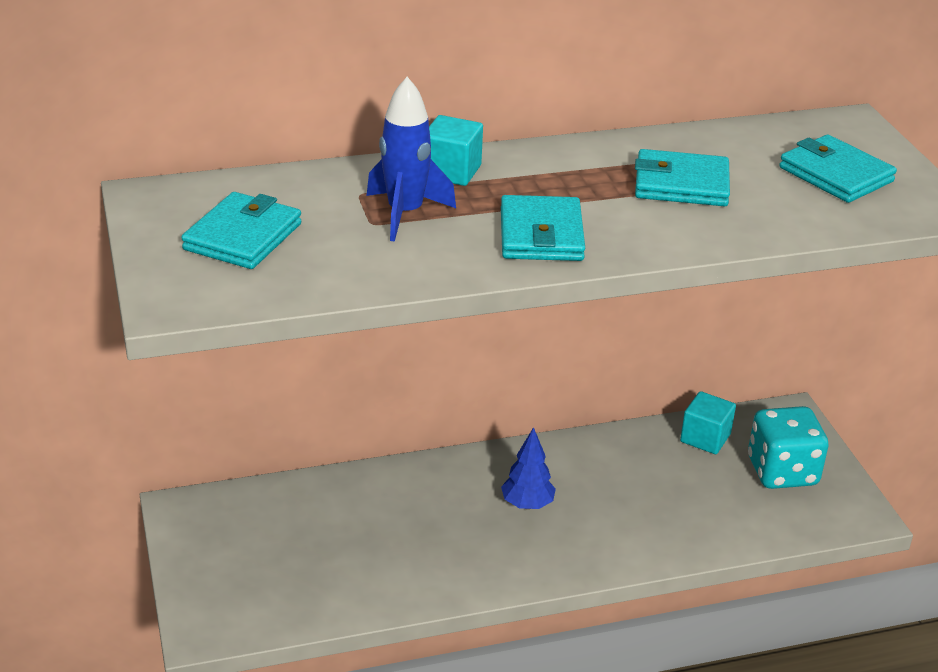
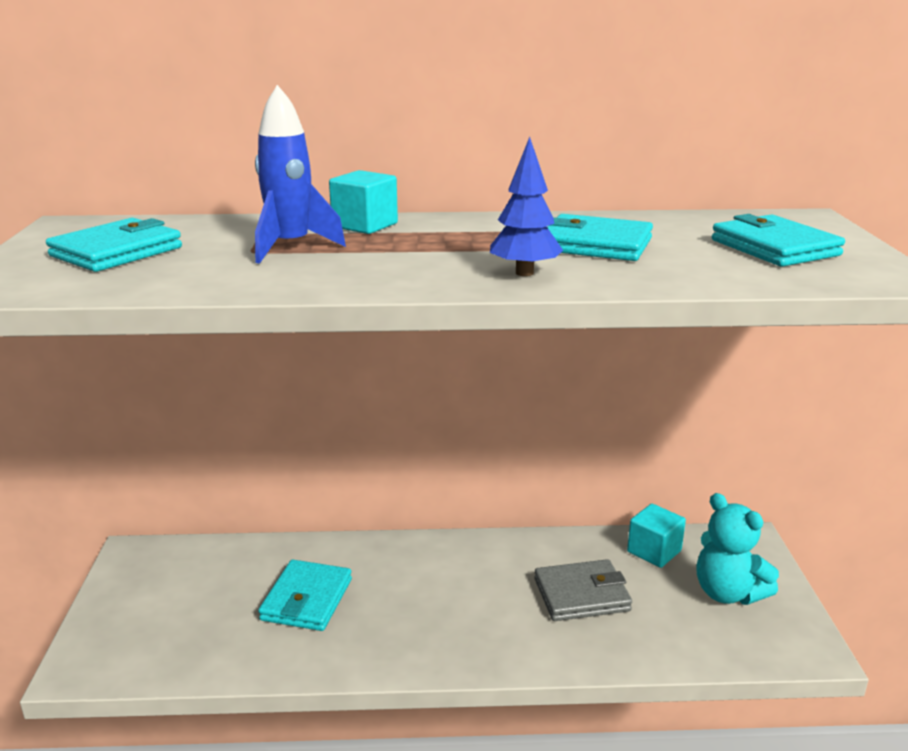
camera: 15 degrees right, 10 degrees down
turquoise wallet [501,195,585,261] -> turquoise wallet moved to [258,560,352,631]
blue tree [501,427,556,509] -> blue tree moved to [490,137,563,276]
turquoise dice [748,406,829,489] -> turquoise teddy bear [697,493,779,605]
none -> grey wallet [534,559,632,621]

